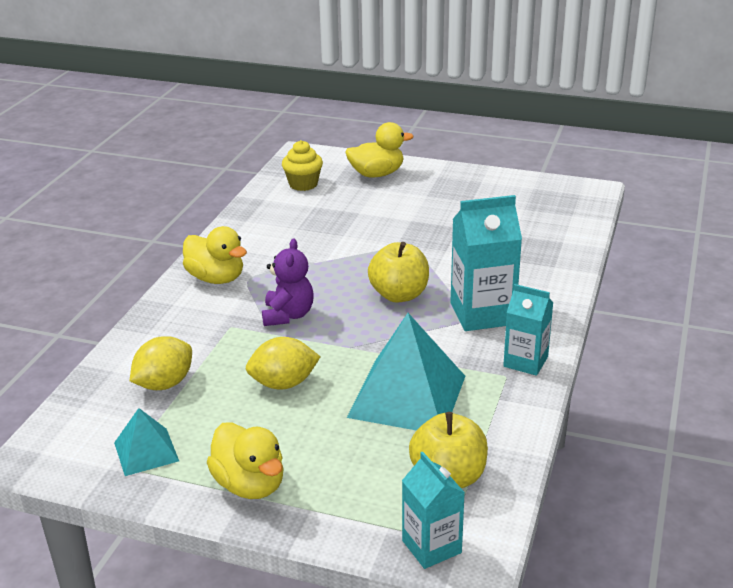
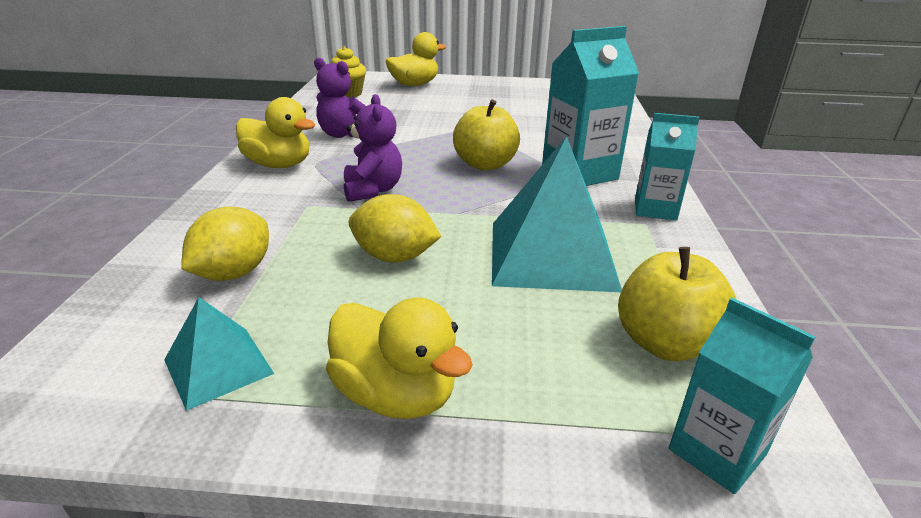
camera: 15 degrees left, 0 degrees up
yellow lemon [246,337,321,390] -> yellow lemon turned 45 degrees clockwise [349,194,442,262]
none -> purple teddy bear [314,58,365,138]

